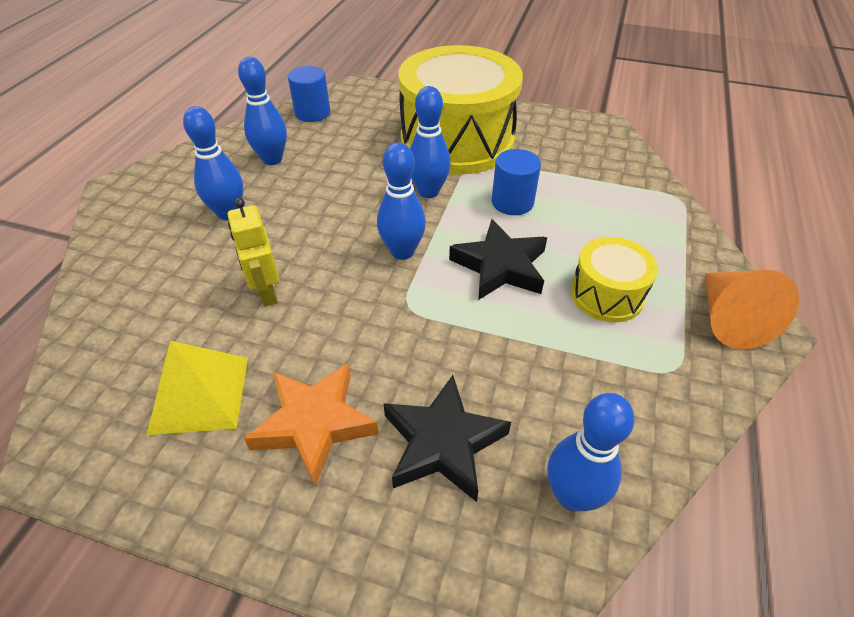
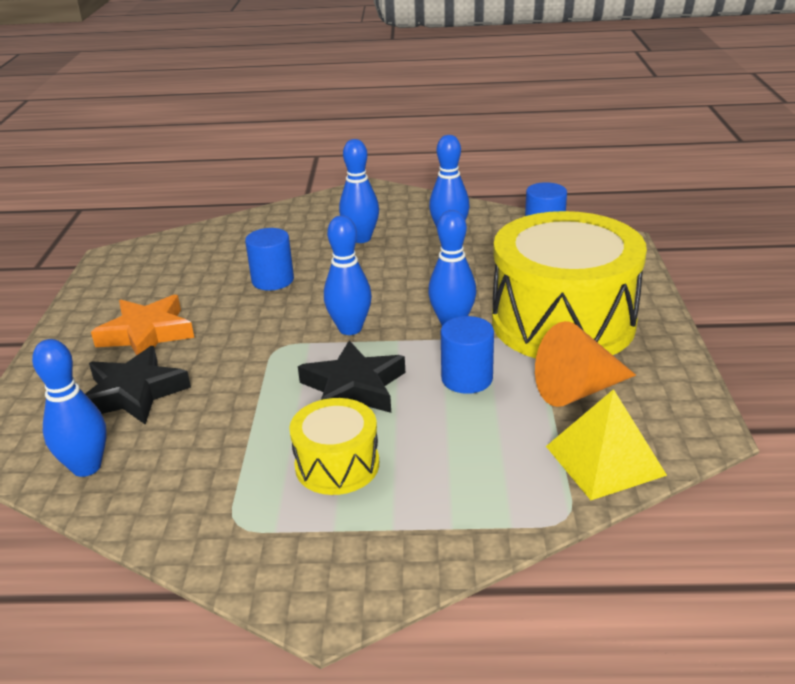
camera: 75 degrees right, 15 degrees down
yellow pyramid [147,341,248,435] -> yellow pyramid moved to [546,389,667,500]
yellow robot [228,198,280,307] -> blue cylinder [245,228,294,290]
orange cone [705,270,799,349] -> orange cone moved to [535,321,636,407]

